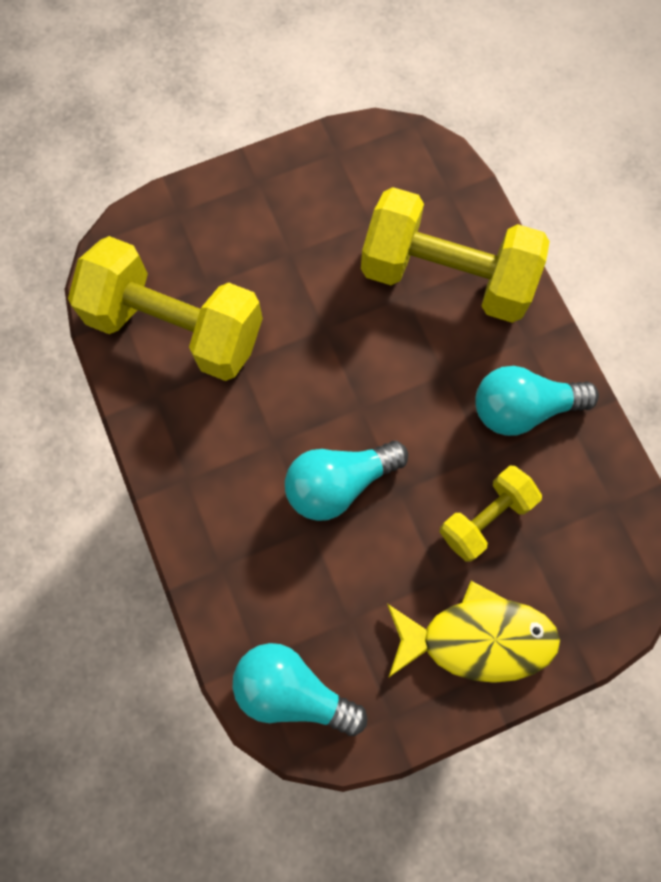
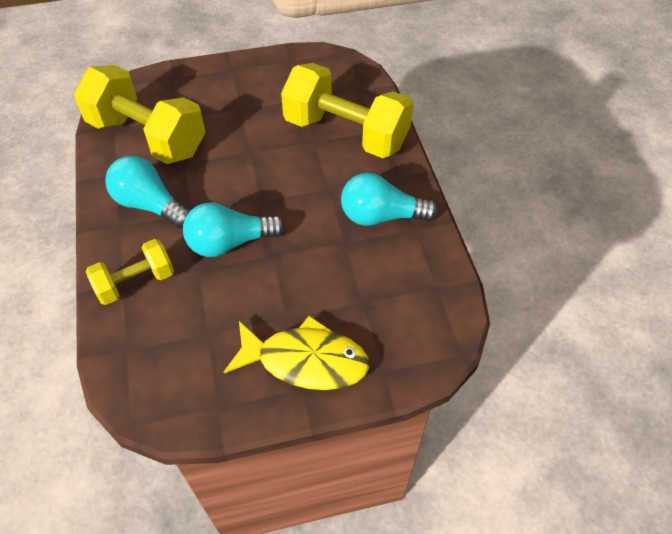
camera: 10 degrees right, 20 degrees down
turquoise light bulb [233,643,367,736] -> turquoise light bulb moved to [105,156,190,228]
yellow dumbbell [439,466,542,562] -> yellow dumbbell moved to [86,239,174,305]

